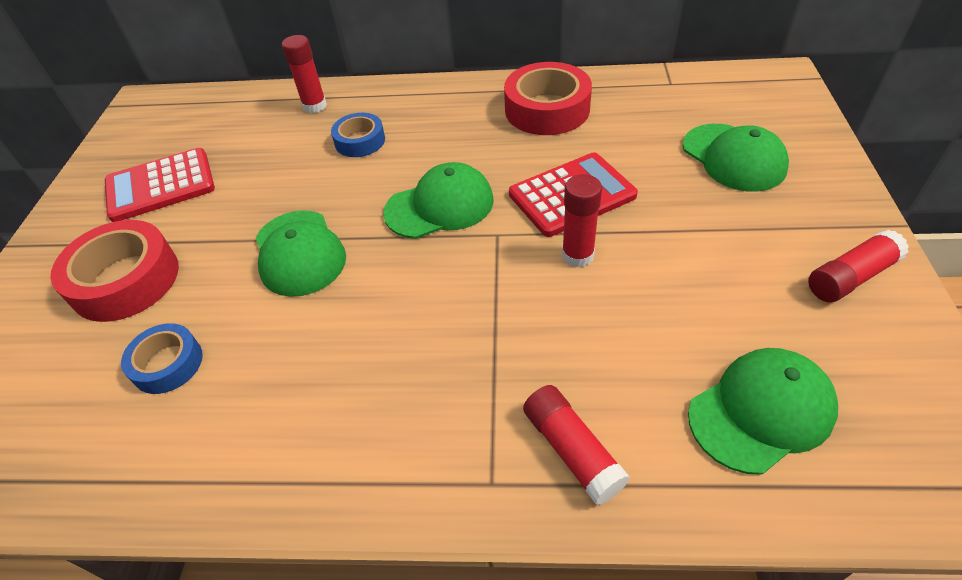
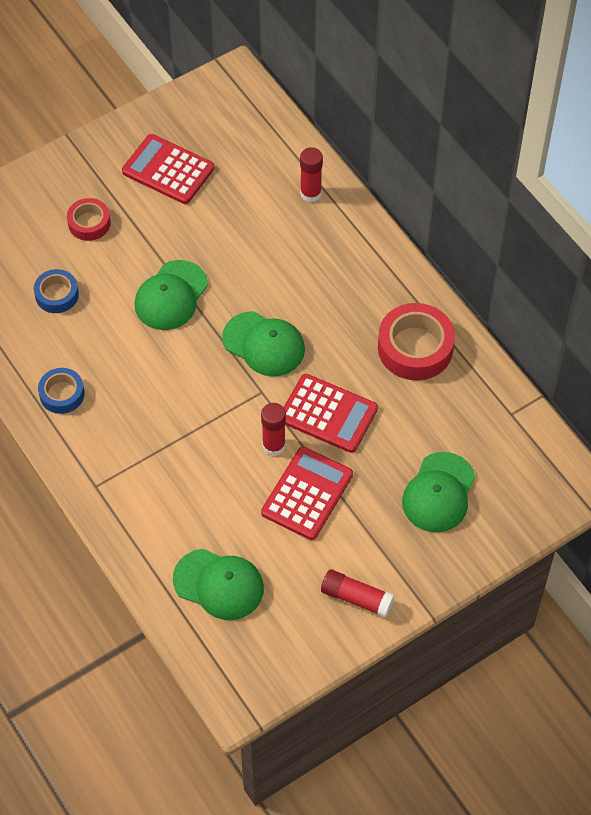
camera: 50 degrees right, 10 degrees up
red tape [50,220,179,322] -> red tape [67,198,111,241], size x0.58
blue tape [331,113,385,157] -> blue tape moved to [38,368,85,414]
red glue stick [523,385,630,505] -> none
none -> red calculator [261,447,353,540]

